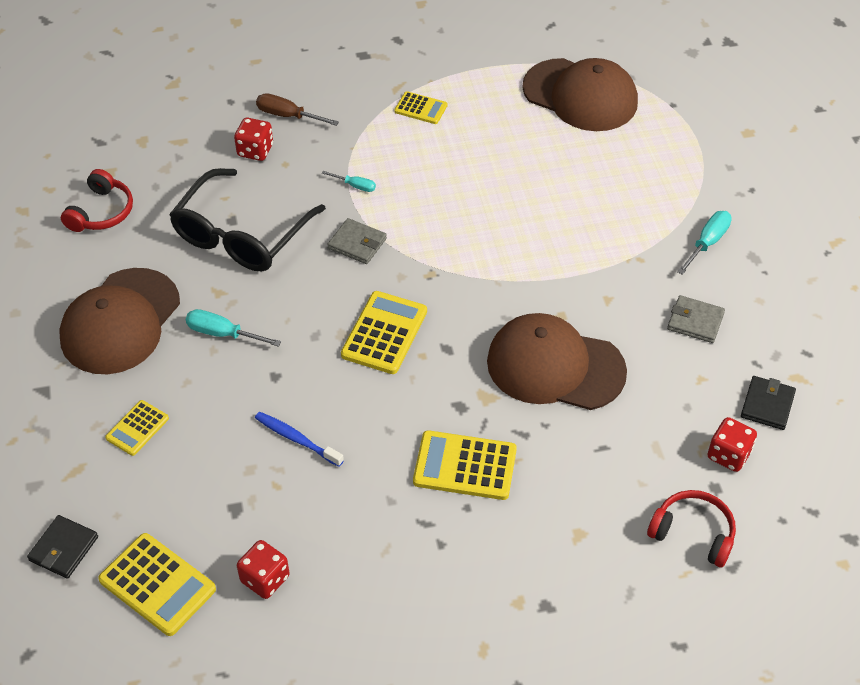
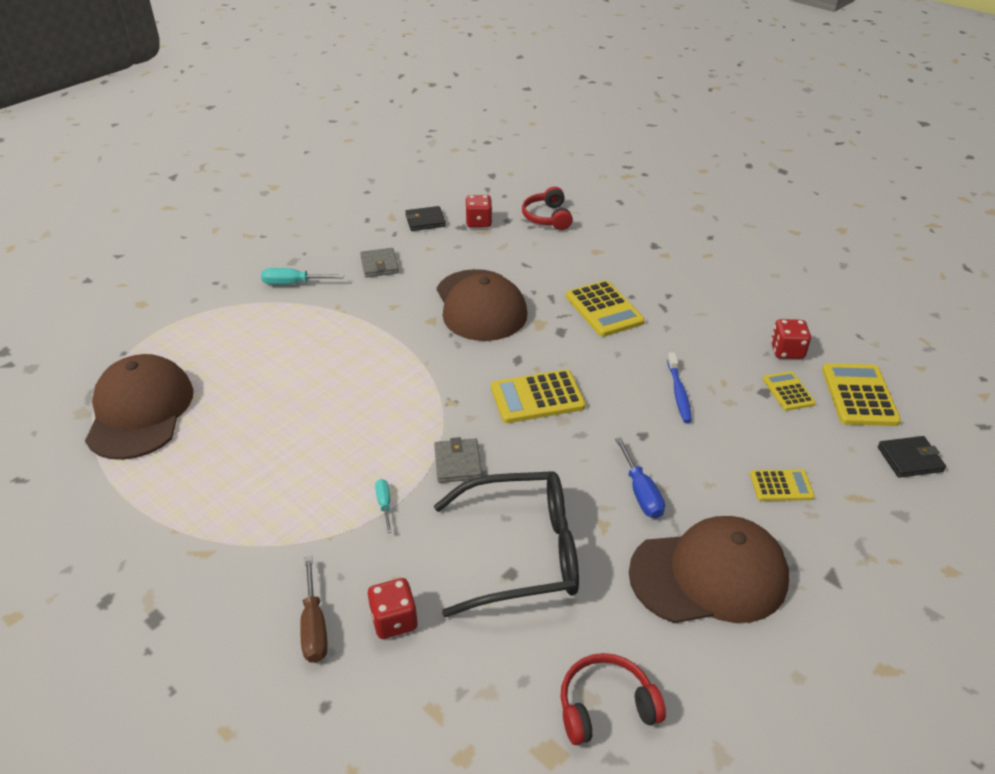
camera: 125 degrees left, 10 degrees down
turquoise screwdriver [186,309,281,347] -> blue screwdriver [615,437,665,518]
yellow calculator [394,91,448,124] -> yellow calculator moved to [763,371,815,411]

